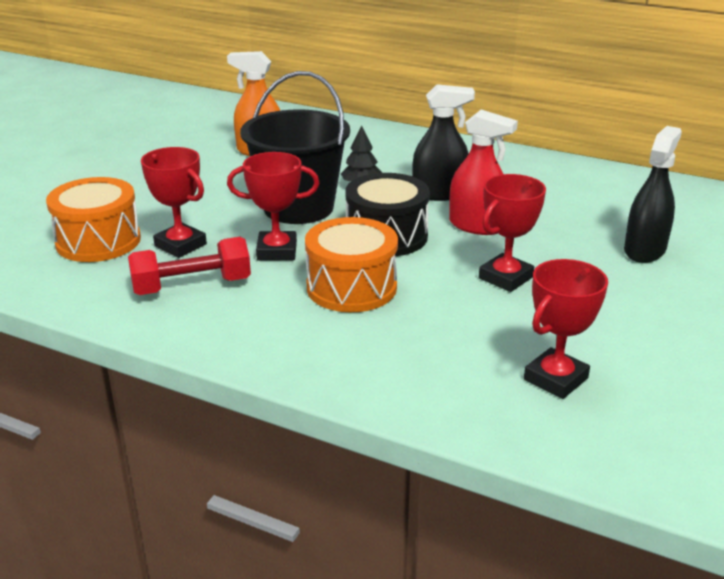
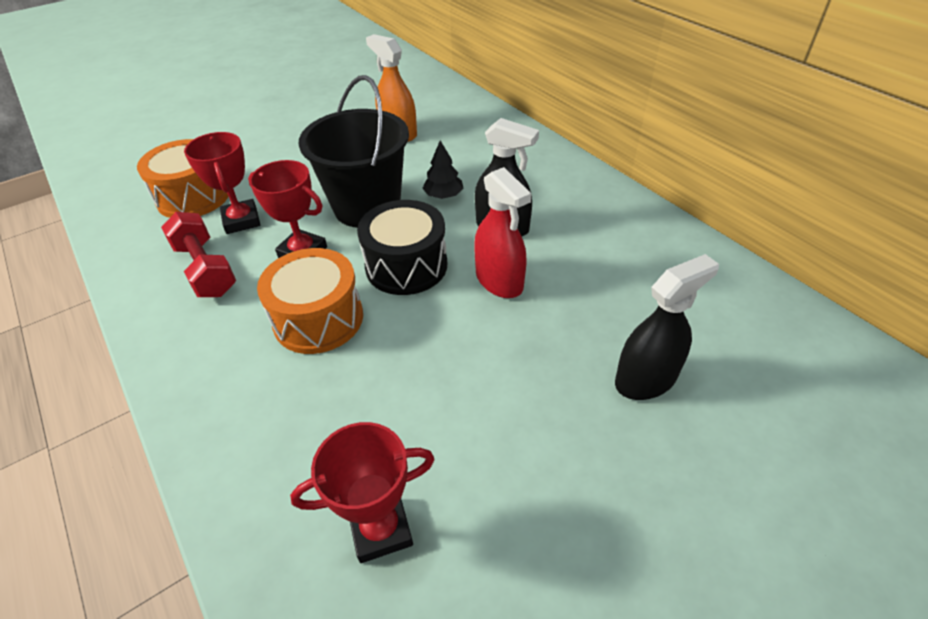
camera: 30 degrees right, 15 degrees up
red dumbbell [128,237,251,295] -> red dumbbell turned 45 degrees clockwise [161,212,236,297]
red trophy [479,174,546,292] -> none

